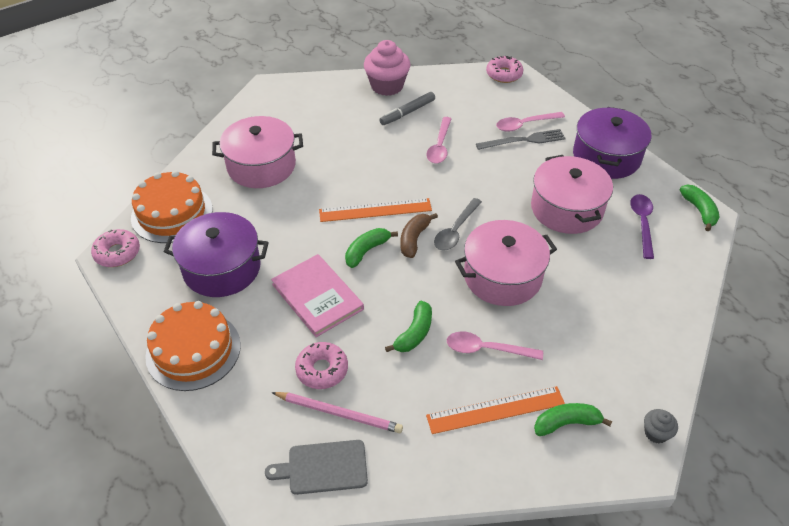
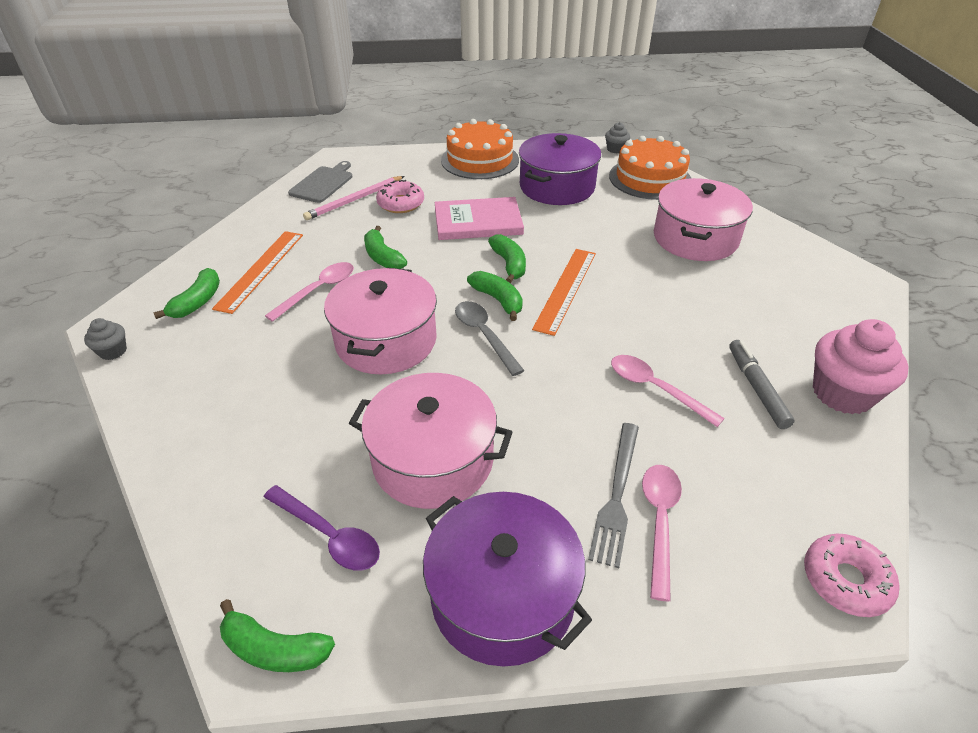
camera: 120 degrees right, 5 degrees down
pink donut [91,229,140,267] -> grey cupcake [605,122,630,153]
brown banana [401,213,438,258] -> green banana [467,271,523,321]

